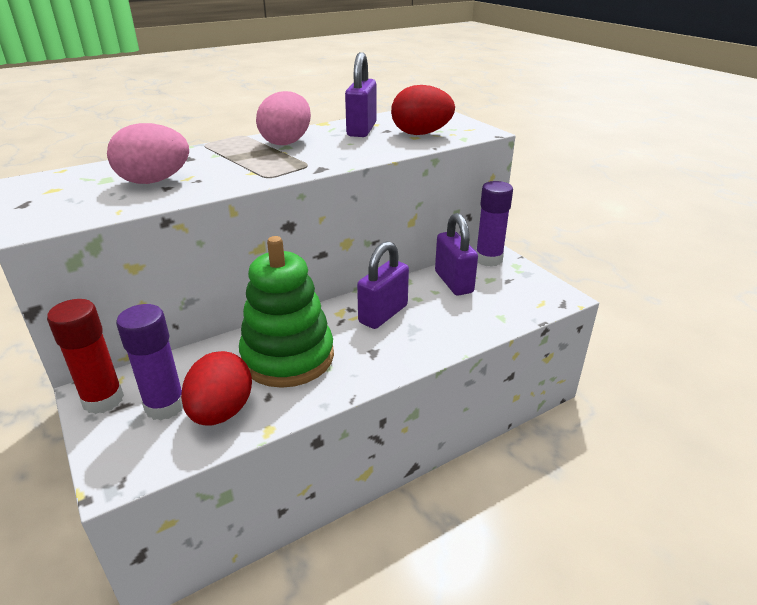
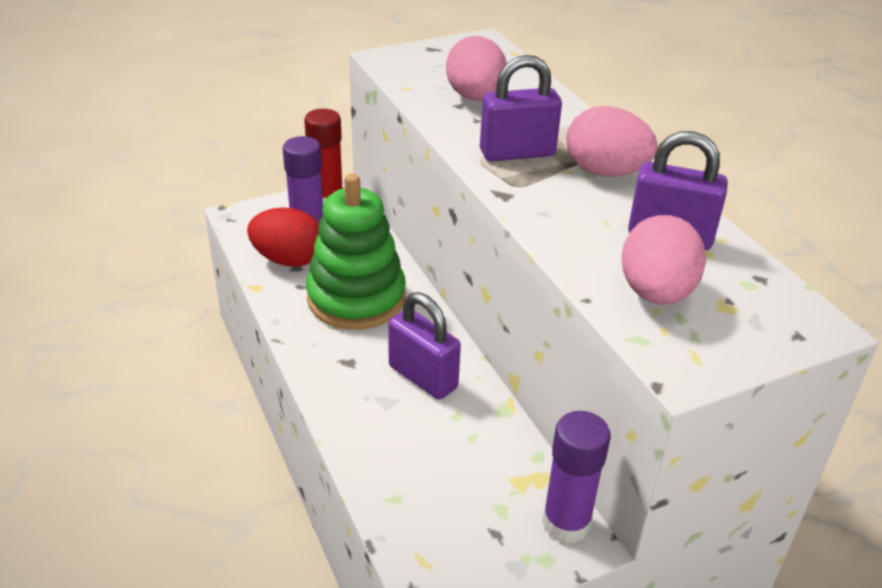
camera: 95 degrees right, 5 degrees up
red egg [391,85,455,135] -> pink egg [622,215,706,305]
purple padlock [435,213,478,296] -> purple padlock moved to [480,55,562,162]

